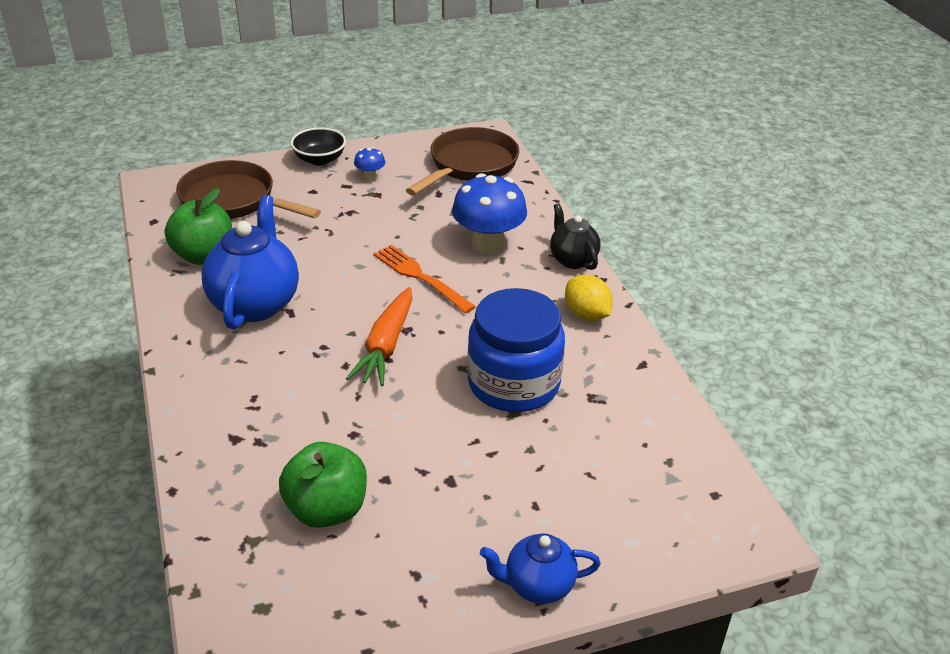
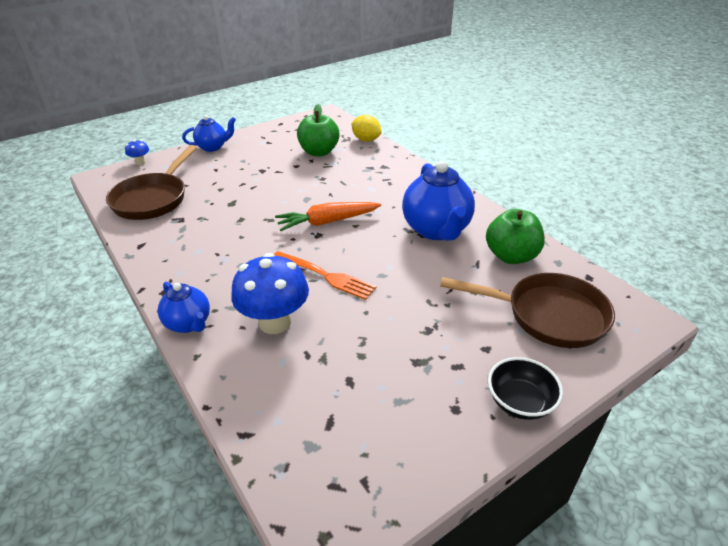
camera: 165 degrees right, 0 degrees up
orange carrot [346,287,413,386] -> orange carrot turned 105 degrees counterclockwise [275,202,381,231]
blue mushroom [354,147,385,181] -> blue mushroom moved to [125,140,149,165]
brown pan [406,127,520,196] -> brown pan moved to [106,145,197,220]
blue jar [467,288,565,412] -> none
black teapot [550,203,601,270] -> blue teapot [158,282,210,333]
yellow lemon [565,275,613,321] -> yellow lemon moved to [352,115,381,142]

